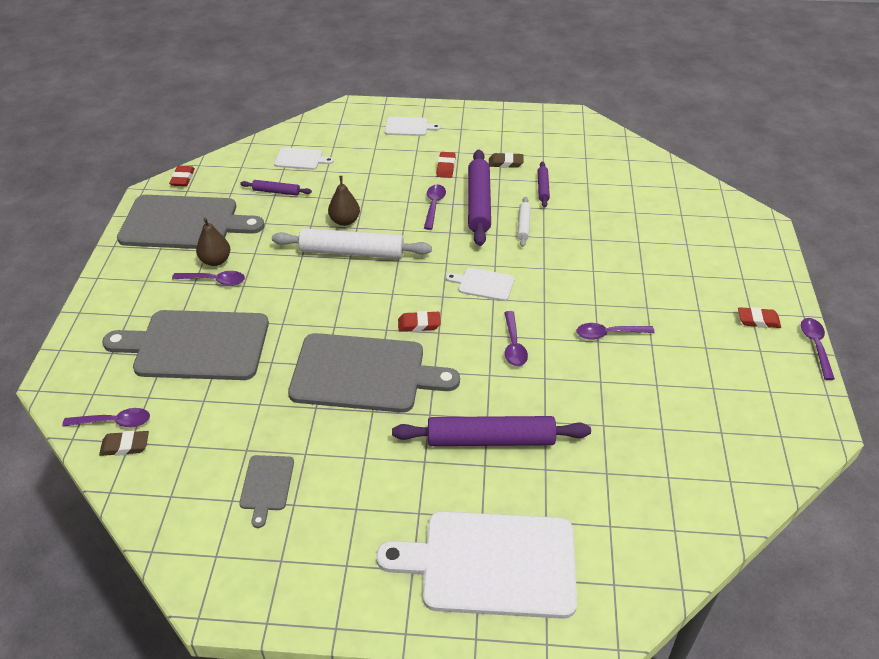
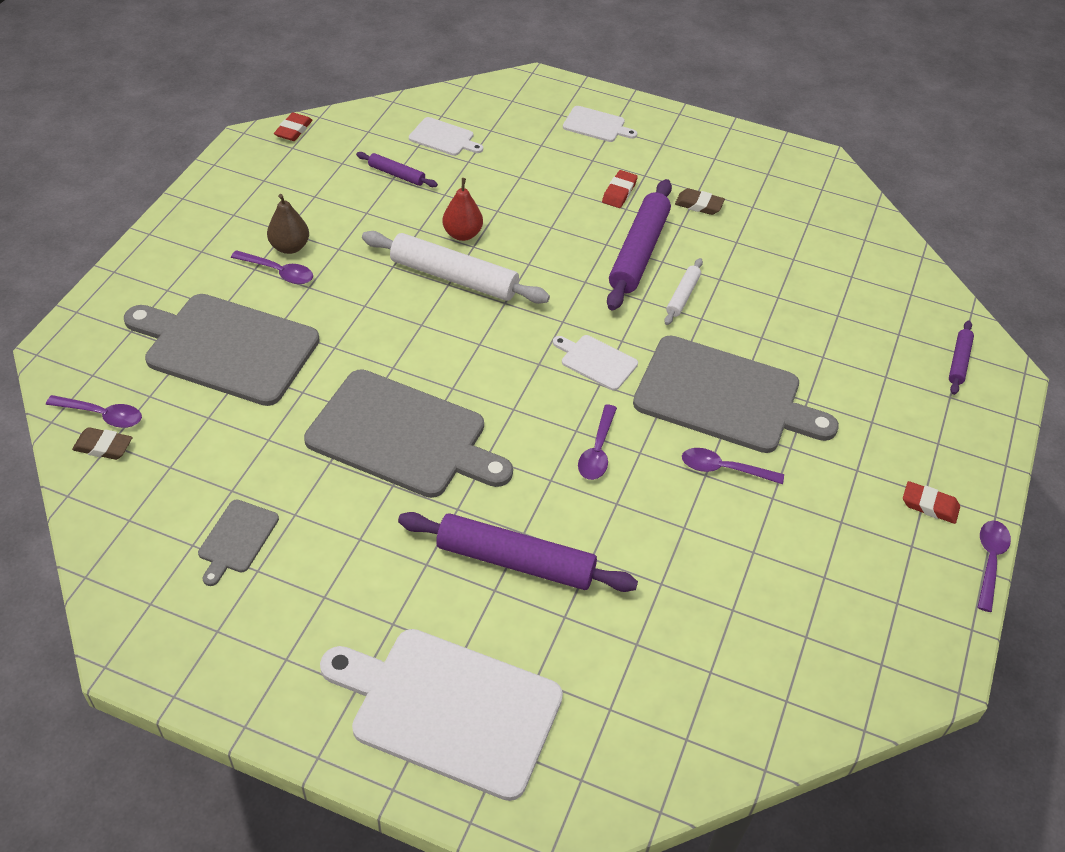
camera: 15 degrees right, 5 degrees up
grey cutting board [117,195,264,249] -> grey cutting board moved to [633,335,839,453]
brown pear [328,176,360,226] -> red pear [442,178,483,241]
red eraser [398,311,441,332] -> none
purple spoon [424,185,446,230] -> none
purple rolling pin [537,162,550,207] -> purple rolling pin moved to [949,320,974,395]

